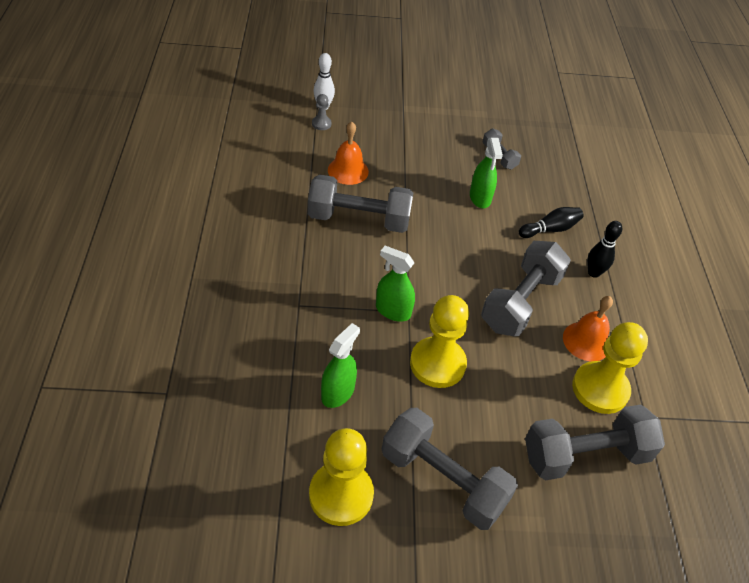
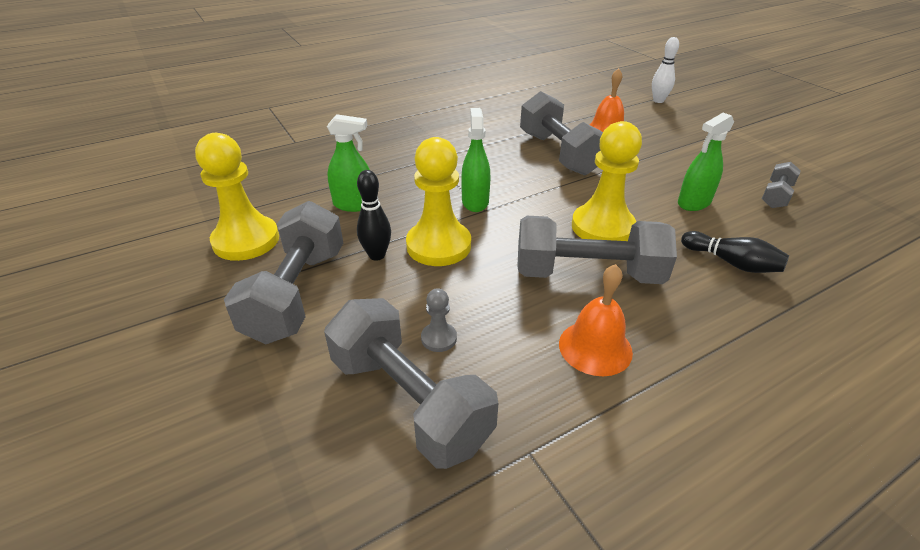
camera: 65 degrees right, 10 degrees down
grey pawn [312,94,331,130] -> grey pawn moved to [421,288,457,352]
yellow pawn [572,322,648,414] -> yellow pawn moved to [572,121,642,241]
black bowling pin [587,221,622,278] -> black bowling pin moved to [357,170,391,261]

